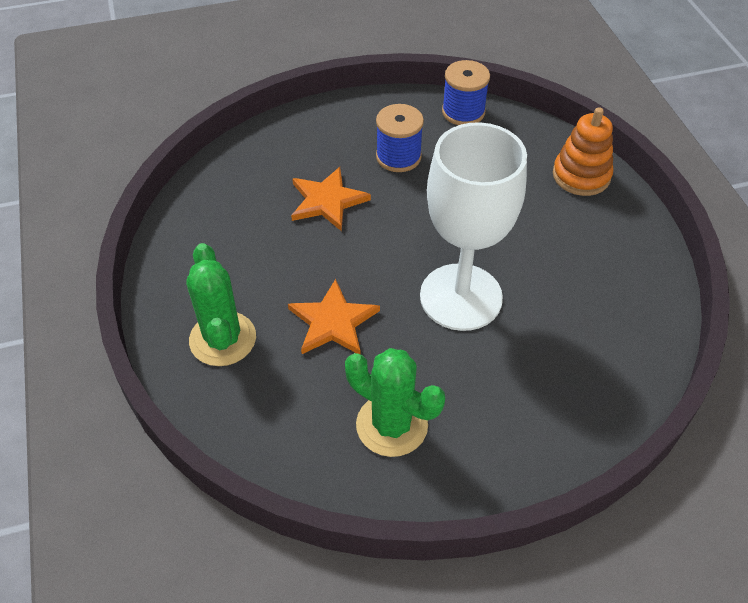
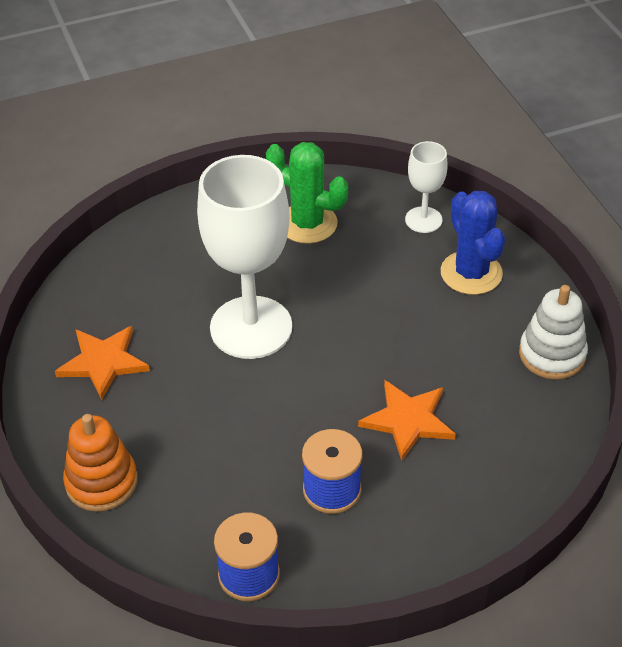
camera: 175 degrees right, 5 degrees down
green cactus [186,243,256,366] -> blue cactus [441,191,505,295]
orange star [288,279,380,354] -> orange star moved to [55,326,150,400]
none -> white goblet [405,141,448,233]
none -> white stacking toy [519,285,588,380]

